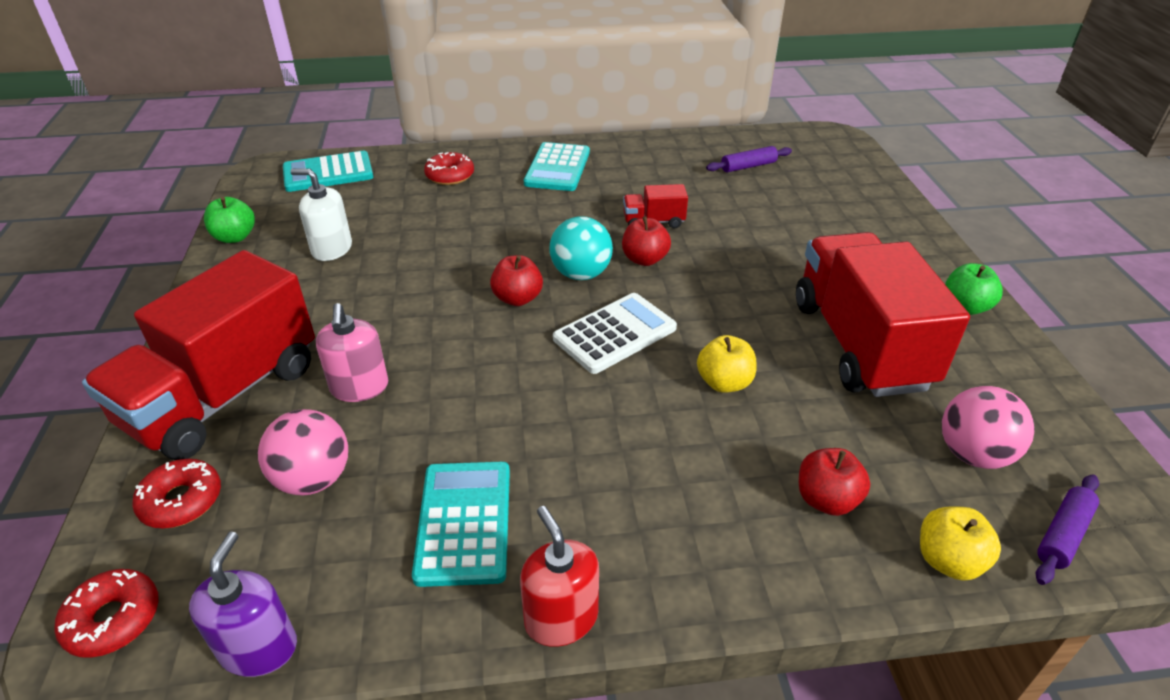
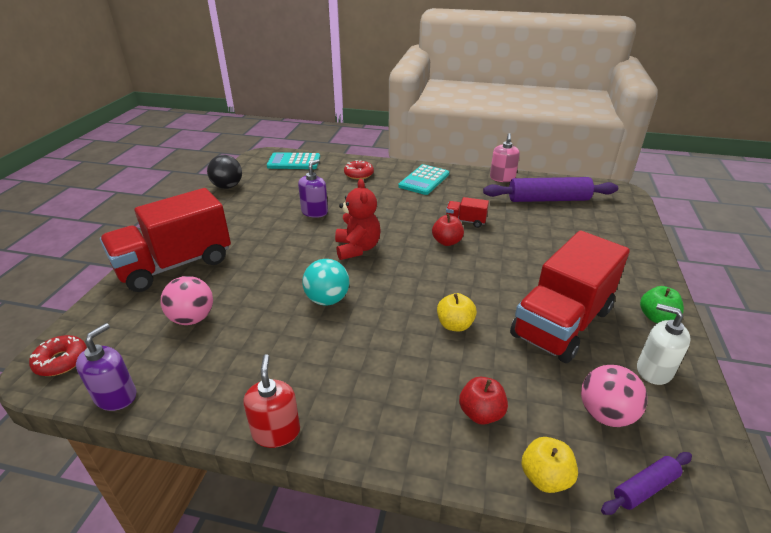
camera: 20 degrees right, 5 degrees down
red donut [132,459,221,528] -> none
green apple [204,197,255,243] -> black ball [207,155,242,189]
white soap dispenser [290,169,352,261] -> white soap dispenser moved to [637,304,691,385]
pink soap dispenser [316,303,388,402] -> pink soap dispenser moved to [490,133,520,182]
turquoise calculator [412,462,510,587] -> none
red apple [490,255,543,306] -> red teddy bear [335,179,380,260]
turquoise ball [550,216,613,280] -> turquoise ball moved to [302,259,349,306]
white calculator [553,293,677,374] -> none
purple rolling pin [706,146,792,173] -> purple rolling pin [483,177,618,202], size x2.05
red truck [796,232,970,397] -> red truck turned 150 degrees counterclockwise [510,230,630,363]
none -> purple soap dispenser [298,159,328,218]

